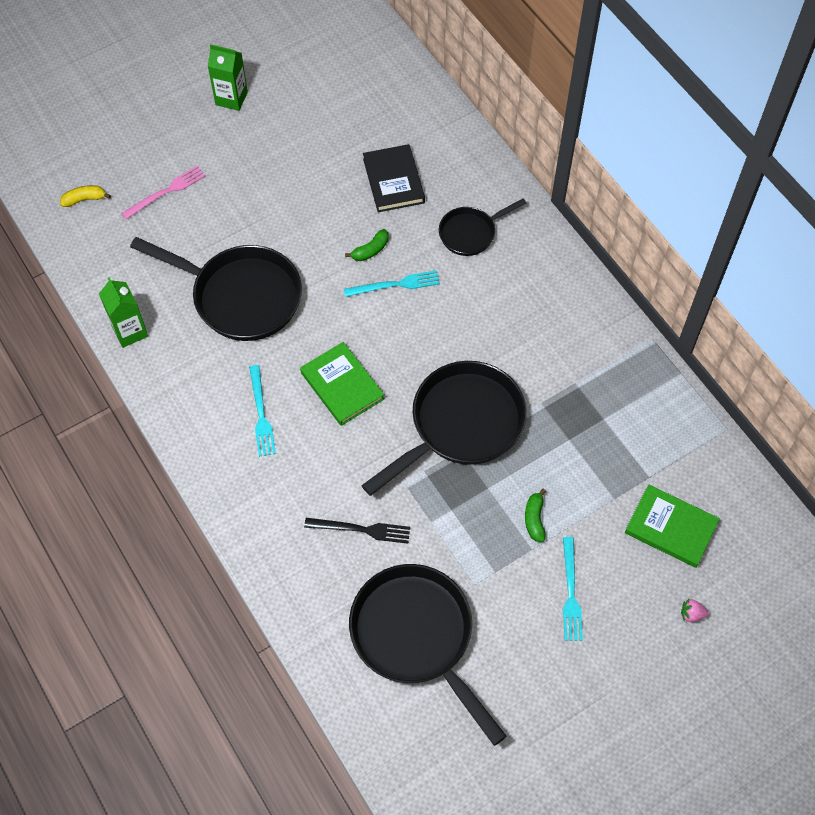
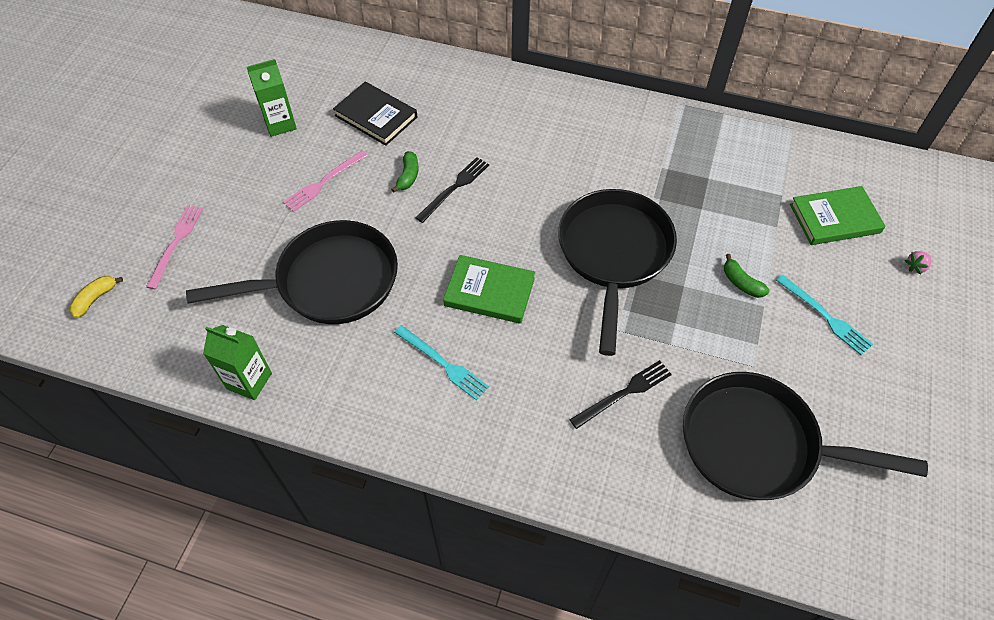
camera: 40 degrees left, 5 degrees down
green carton [208,44,248,111] -> green carton moved to [247,59,297,137]
turquoise fork [344,270,440,297] -> black fork [415,157,489,223]
black pan [439,198,526,256] -> none
none -> pink fork [283,150,368,212]

